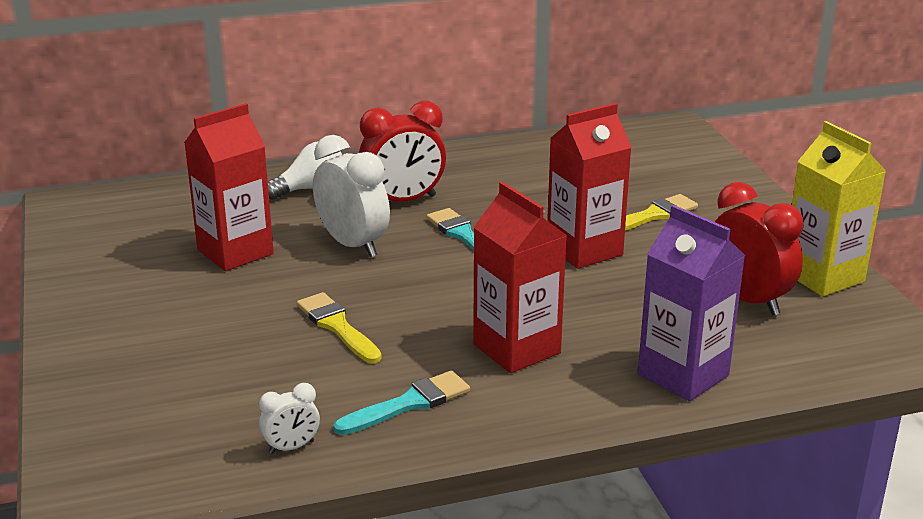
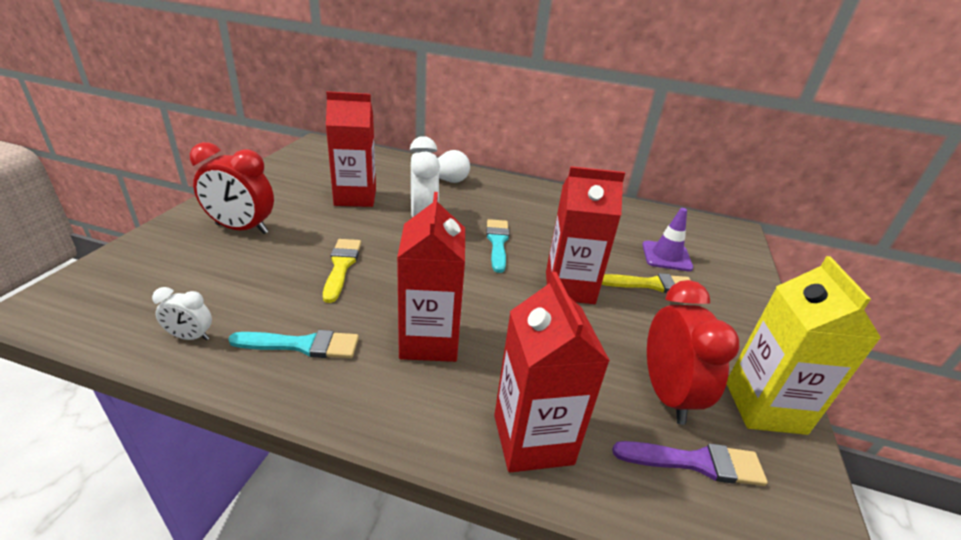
camera: 30 degrees right, 5 degrees up
red clock [359,101,446,202] -> red clock moved to [190,142,274,234]
purple carton [638,205,745,401] -> red carton [494,272,610,473]
none -> purple brush [612,441,768,486]
none -> purple traffic cone [642,208,693,271]

